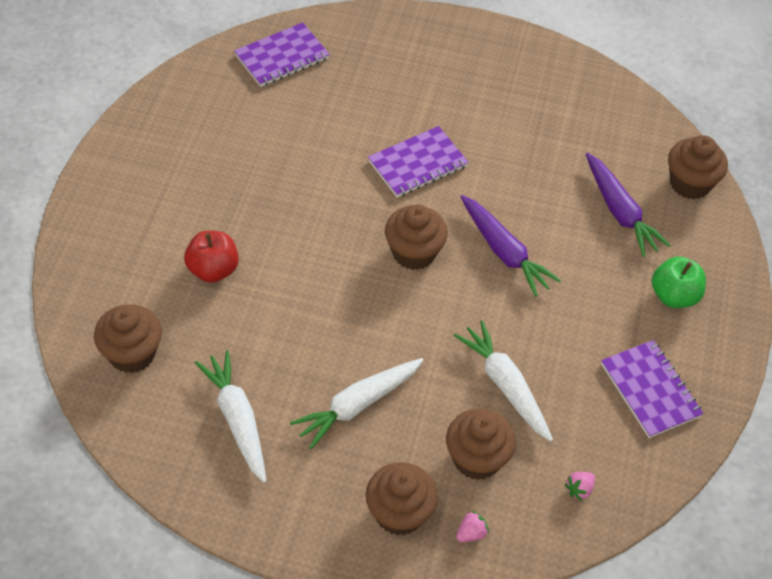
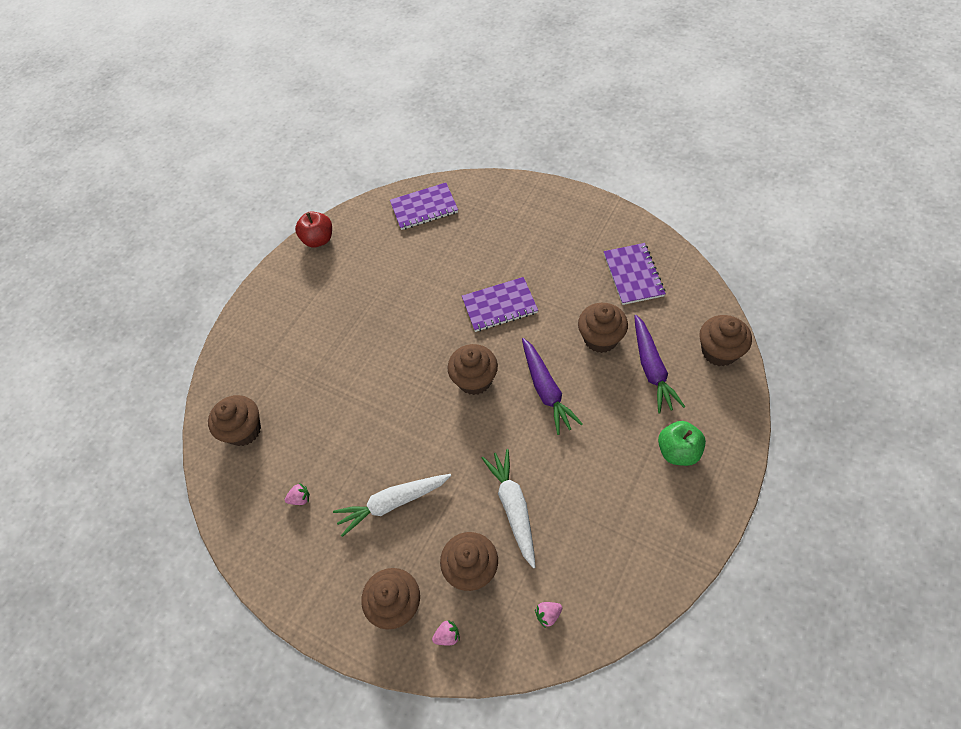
camera: 25 degrees right, 5 degrees up
red apple [184,231,239,283] -> red apple moved to [295,211,332,247]
white carrot [195,350,267,483] -> pink strawberry [285,483,310,505]
purple notebook [601,340,704,438] -> purple notebook moved to [604,243,666,305]
none -> brown cupcake [578,303,628,353]

